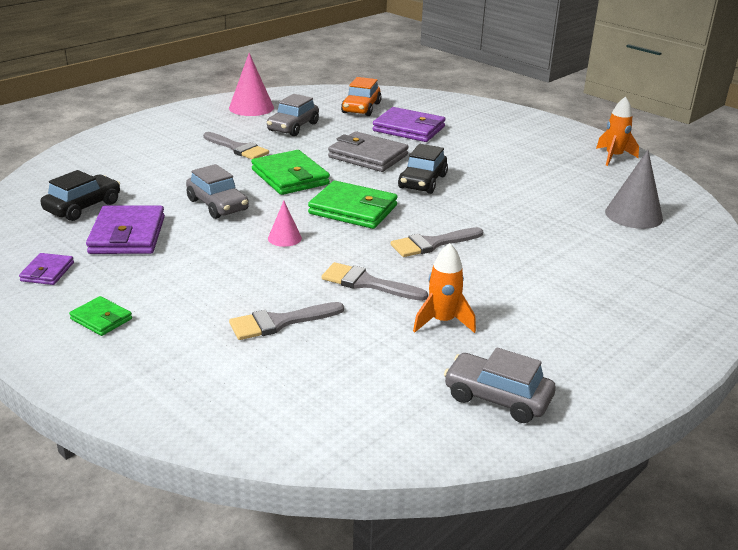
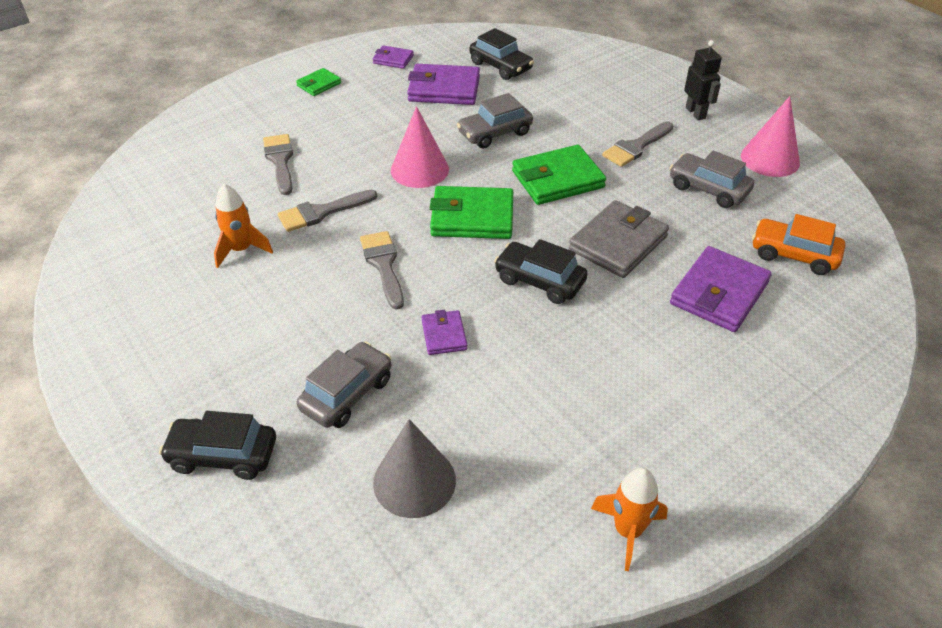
camera: 100 degrees right, 15 degrees up
pink cone [268,201,302,247] -> pink cone [391,106,449,188], size x1.80
green wallet [308,181,398,229] -> green wallet turned 60 degrees clockwise [430,186,513,239]
grey brush [322,262,428,301] -> grey brush turned 150 degrees counterclockwise [278,190,377,232]
grey car [444,347,556,423] -> grey car moved to [297,341,391,428]
none -> black car [159,411,276,480]
none -> purple wallet [421,310,467,355]
none -> black robot [684,40,722,120]

